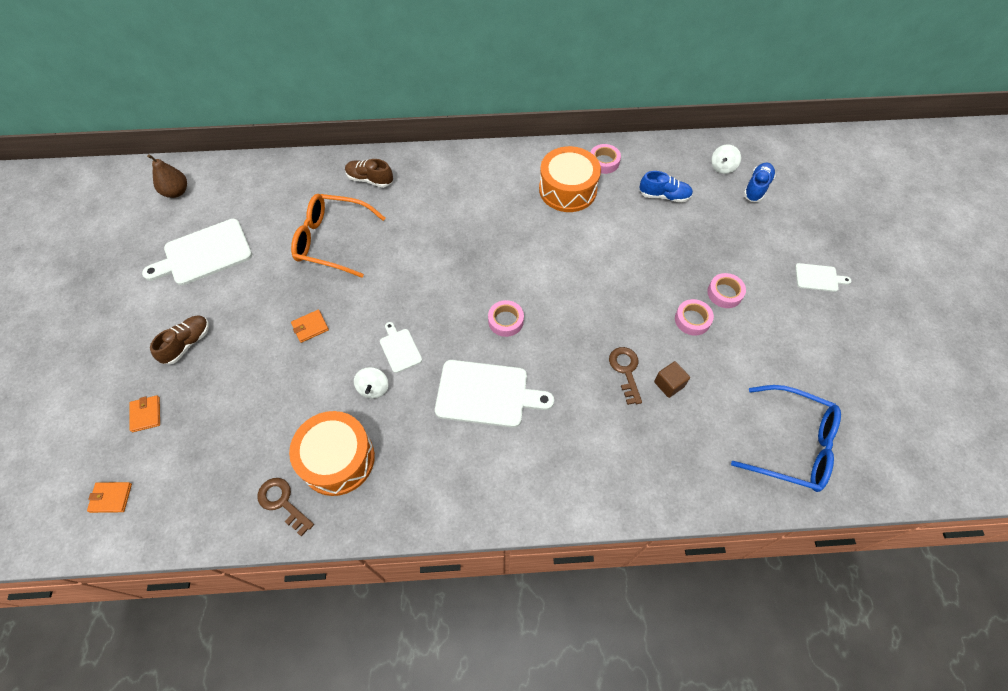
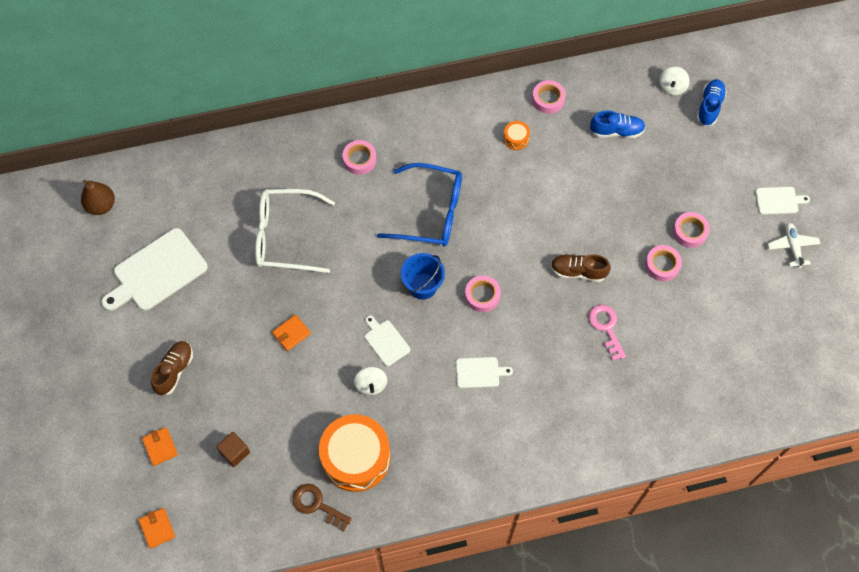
camera: 10 degrees left, 5 degrees up
orange wallet [87,482,132,513] -> orange wallet turned 75 degrees clockwise [138,508,175,549]
orange glasses [291,194,385,278] -> white glasses [255,189,335,273]
brown shoe [345,159,393,188] -> brown shoe moved to [551,254,611,282]
white cutting board [435,360,554,428] -> white cutting board [456,357,513,388], size x0.51
orange drum [539,146,601,212] -> orange drum [503,121,530,150], size x0.42
brown key [609,347,642,405] -> pink key [589,305,626,361]
brown cube [654,361,690,398] -> brown cube moved to [216,432,250,467]
blue glasses [731,385,841,492] -> blue glasses moved to [377,163,462,246]
none -> pink tape [342,140,377,175]
none -> blue bucket [401,253,445,300]
none -> white plane [768,223,820,268]

